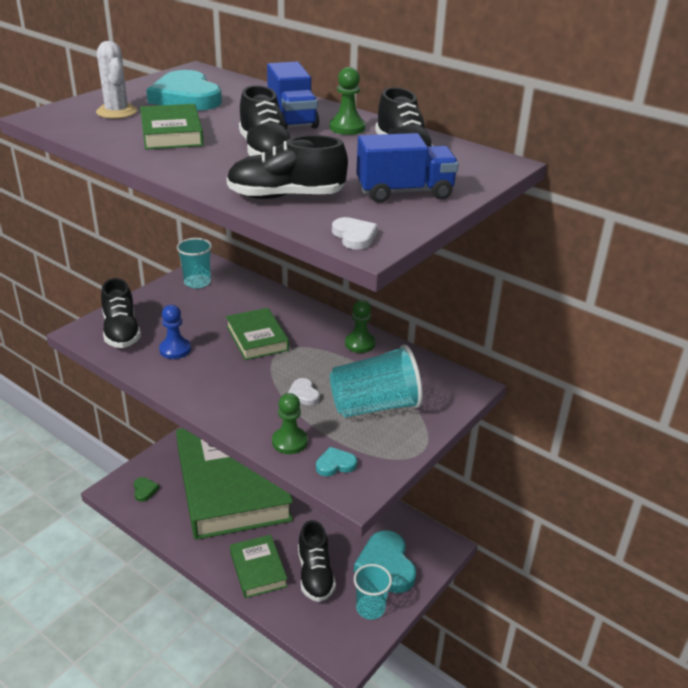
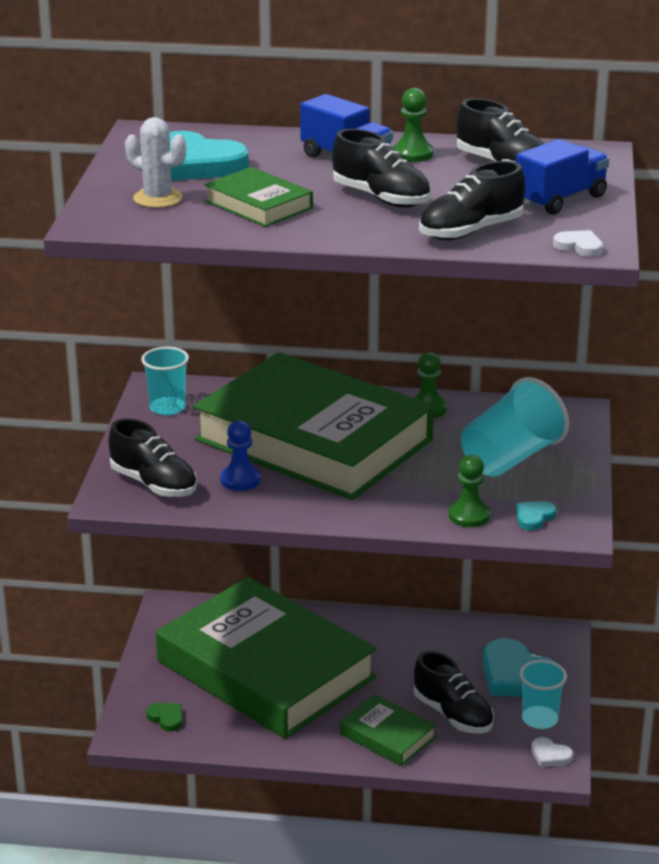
camera: 30 degrees left, 5 degrees down
green book [226,308,289,360] -> green book [193,352,434,500], size x2.42
white heart [288,378,320,405] -> white heart moved to [531,737,573,767]

